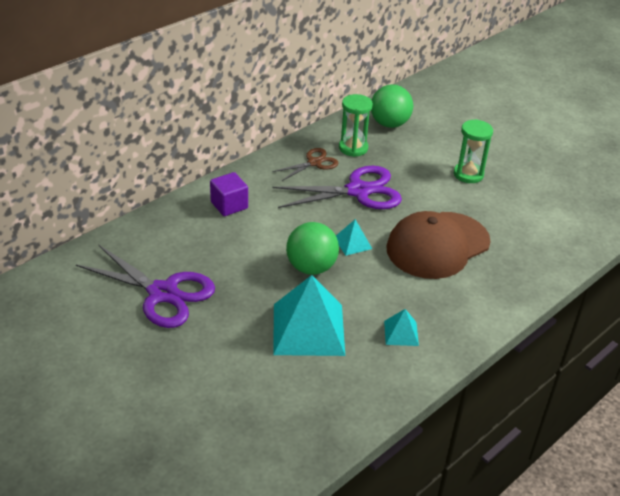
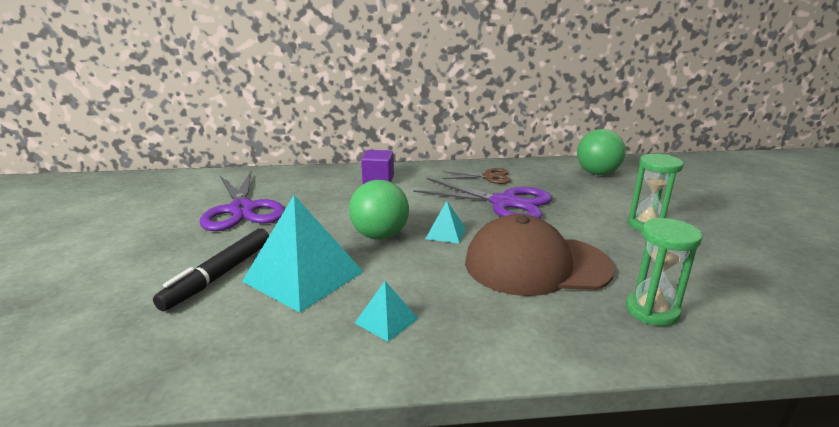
camera: 40 degrees right, 15 degrees down
green hourglass [339,94,373,157] -> green hourglass moved to [626,218,702,326]
none -> black marker [153,228,269,311]

